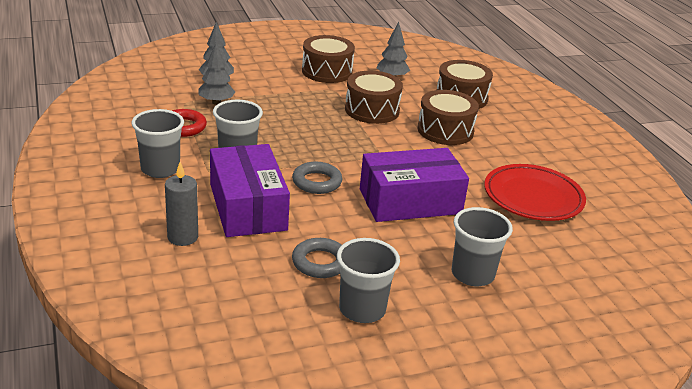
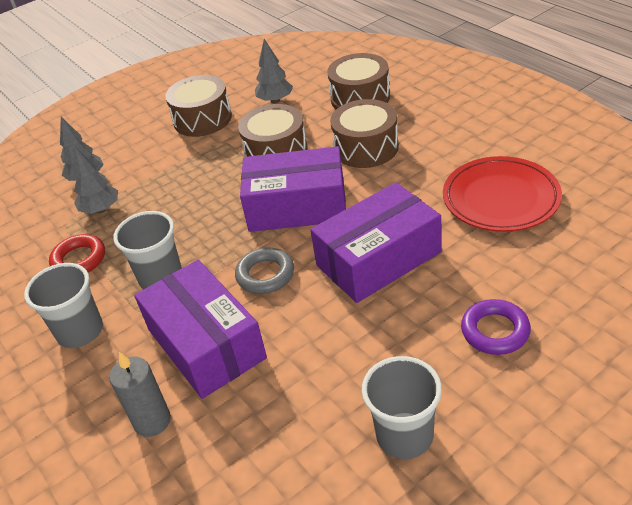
camera: 10 degrees left, 10 degrees up
grey ring [292,238,341,278] -> none
grey cup [452,207,513,286] -> purple ring [461,299,531,355]
none -> purple box [240,146,346,232]

